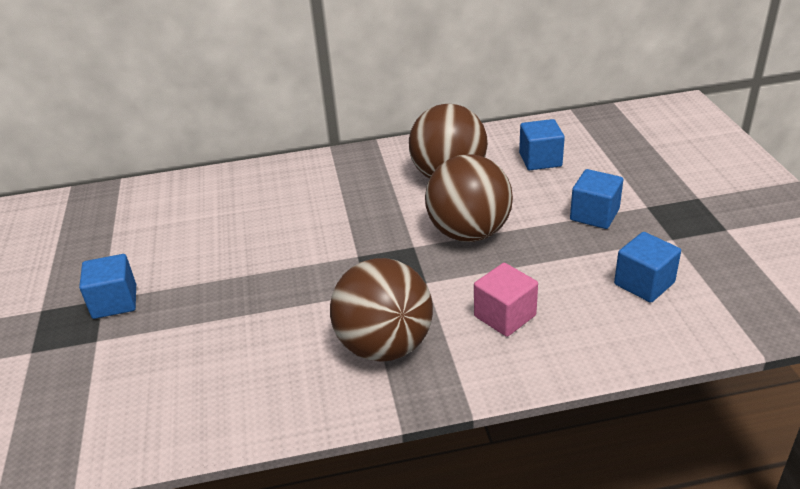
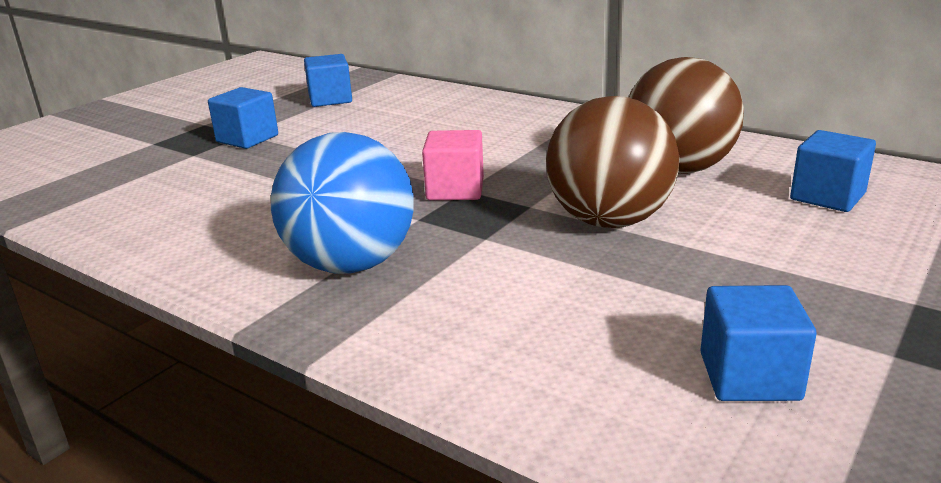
camera: 45 degrees right, 10 degrees down
brown ball [330,258,433,362] -> blue ball [271,132,414,274]
pink cube [474,263,538,337] -> pink cube moved to [422,130,484,200]
blue cube [570,169,623,229] -> blue cube moved to [304,54,352,107]

